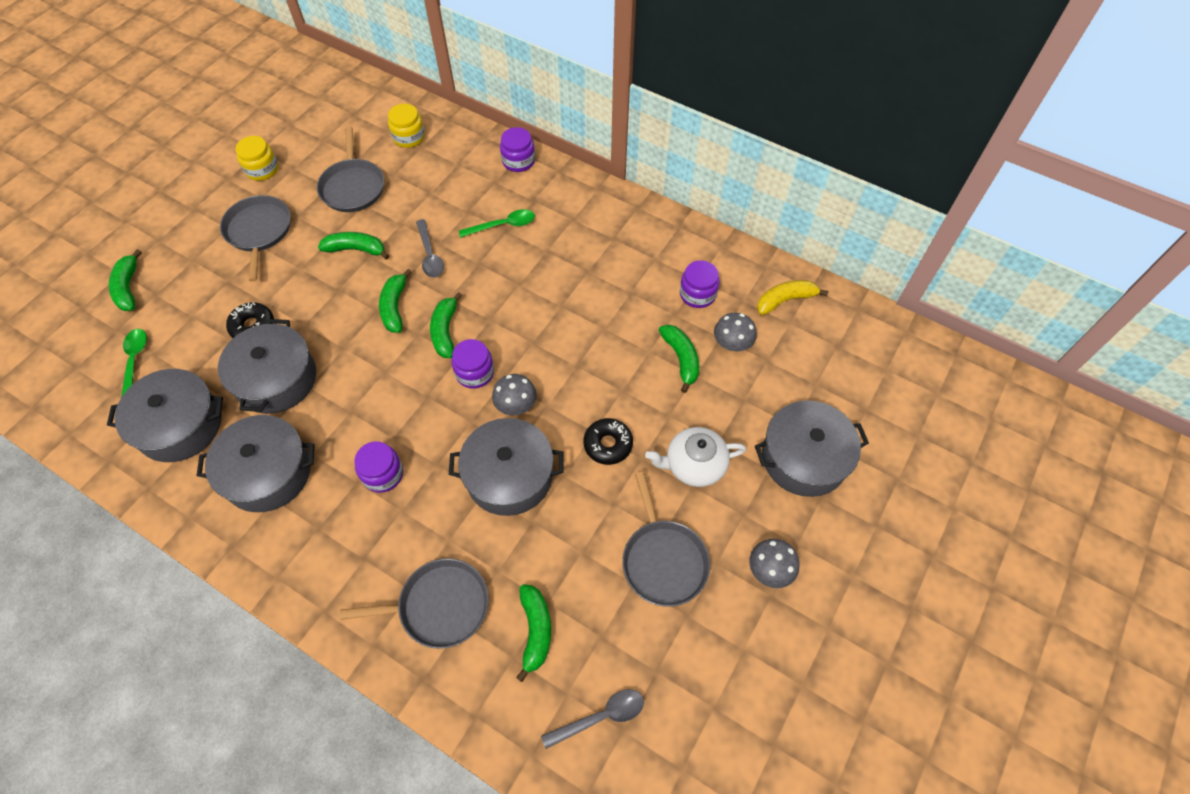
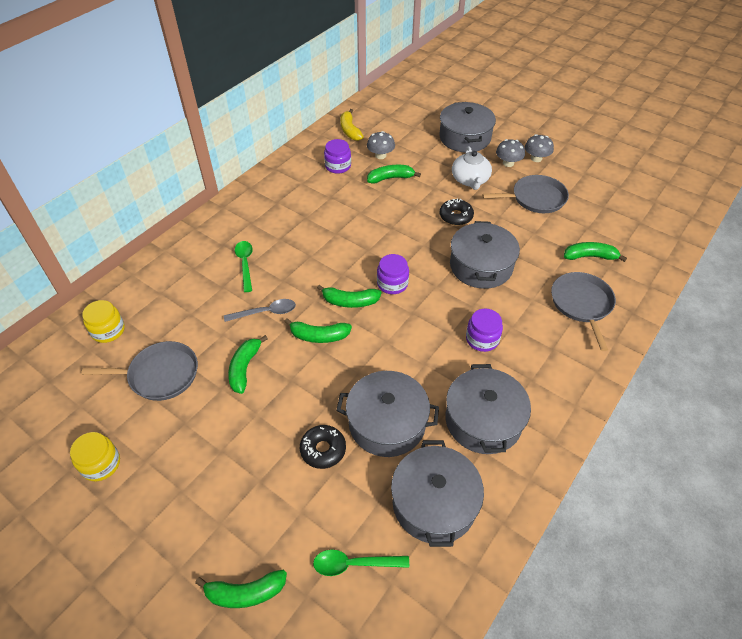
camera: 85 degrees left, 10 degrees down
grey pan [220,195,291,282] -> none
grey mushroom [492,374,537,415] -> grey mushroom moved to [496,139,525,167]
purple jar [500,127,535,172] -> none
grey spoon [541,689,644,749] -> none

